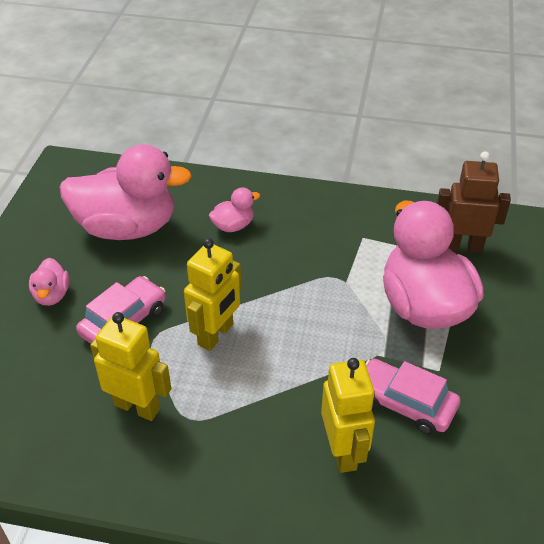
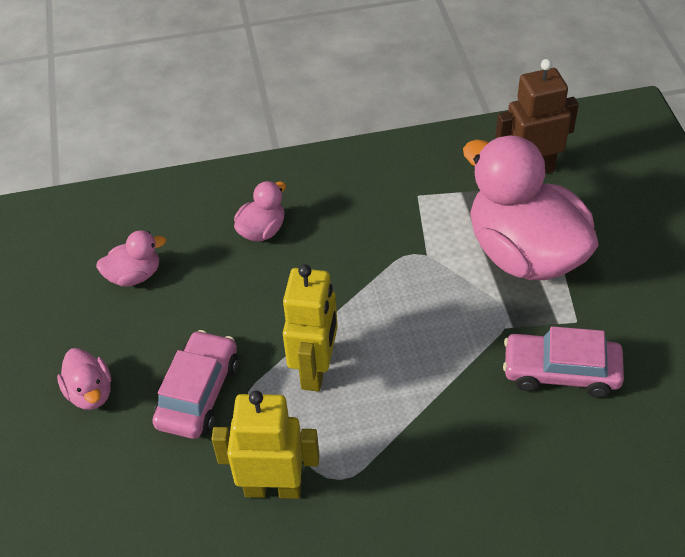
camera: 20 degrees left, 5 degrees up
pink duck [60,144,192,240] -> pink duck [96,230,166,287], size x0.44
yellow robot [321,358,375,473] -> none

